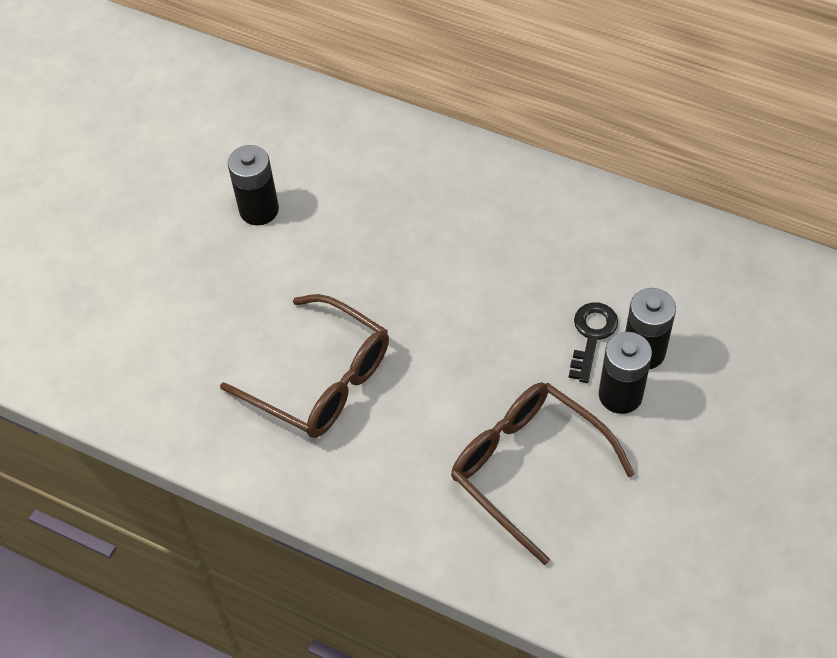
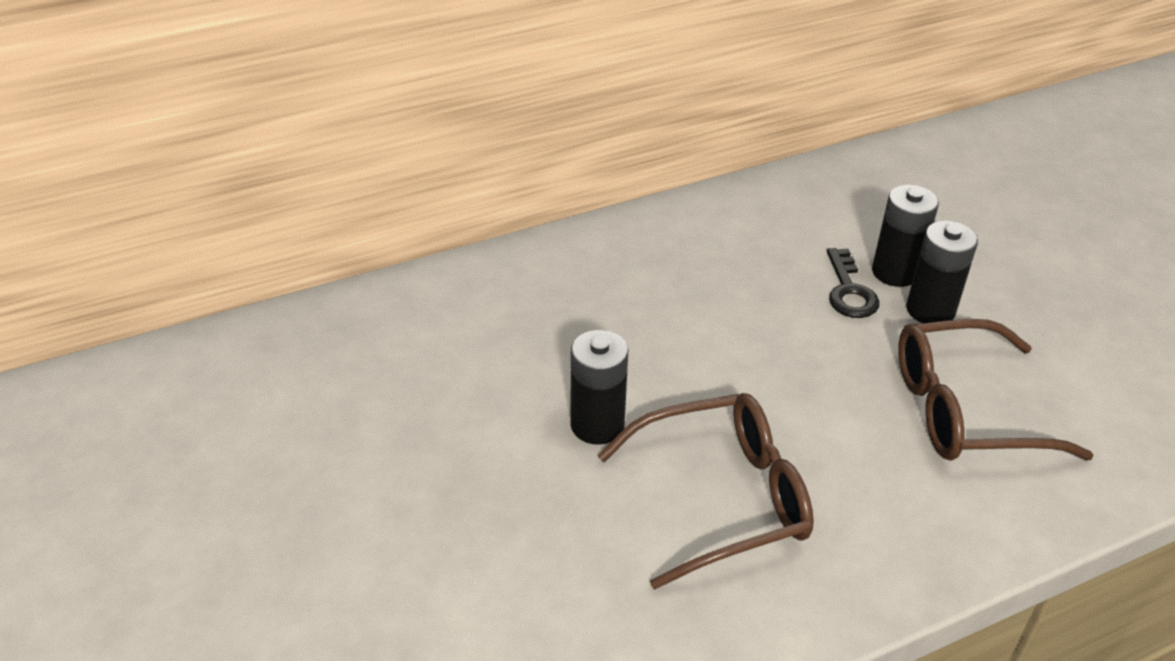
camera: 55 degrees left, 15 degrees down
black battery [228,145,279,225] -> black battery moved to [570,330,628,445]
black key [569,302,618,383] -> black key turned 150 degrees counterclockwise [827,248,880,318]

